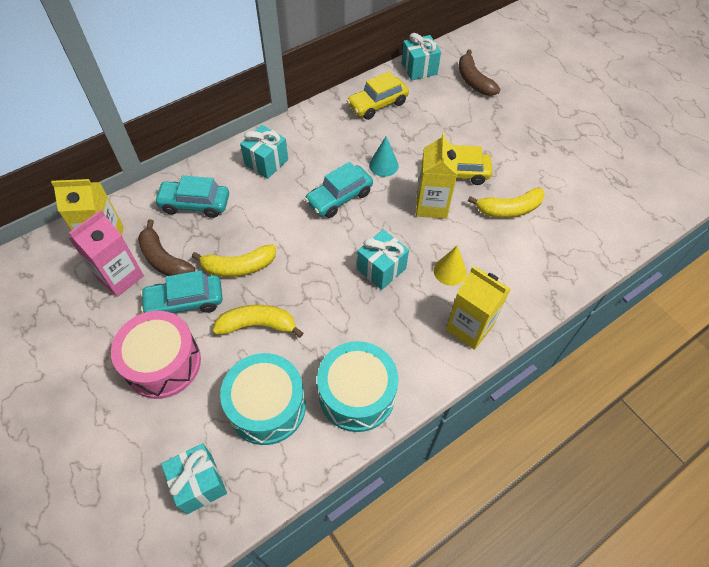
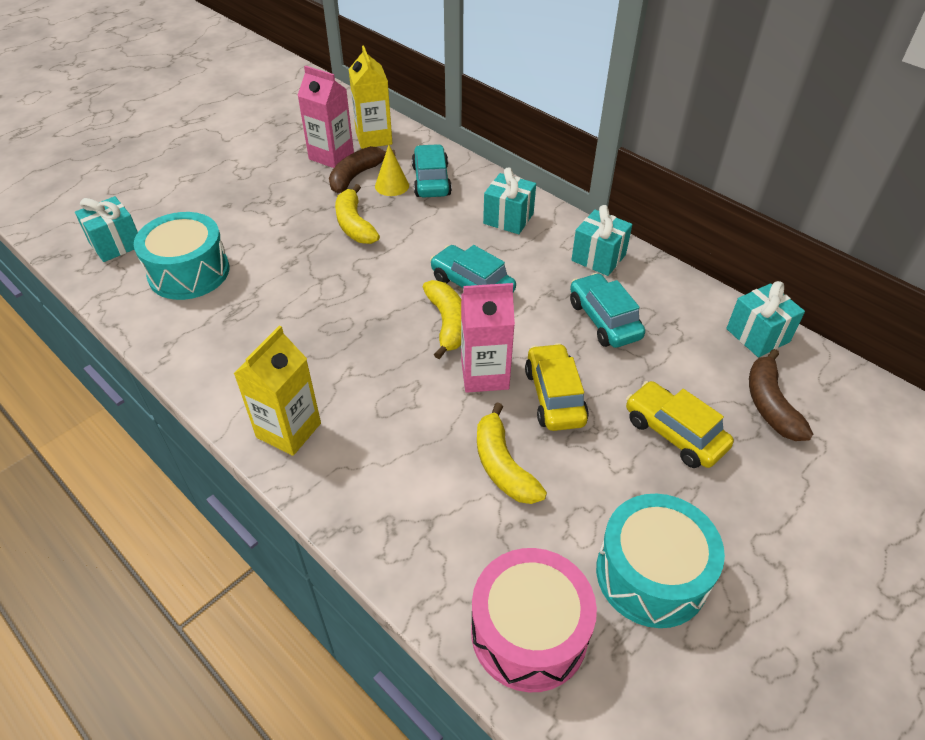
camera: 80 degrees right, 10 degrees down
pink drum [111,311,201,399] -> pink drum moved to [471,548,597,692]
turquoise car [140,270,223,313] -> turquoise car moved to [570,273,645,348]
yellow banana [213,305,303,338] -> yellow banana moved to [423,280,461,359]
turquoise drum [317,341,398,432] -> turquoise drum moved to [596,494,725,628]
yellow car [347,71,409,120] -> yellow car moved to [626,381,734,468]
turquoise gift [357,229,409,290] -> turquoise gift moved to [571,205,632,276]
turquoise cone [369,136,399,177] -> none
yellow carton [416,133,457,219] -> pink carton [461,283,515,393]
yellow cone [434,246,467,286] -> yellow cone moved to [375,145,409,196]
brown banana [459,49,500,96] -> brown banana turned 60 degrees counterclockwise [749,349,813,441]

